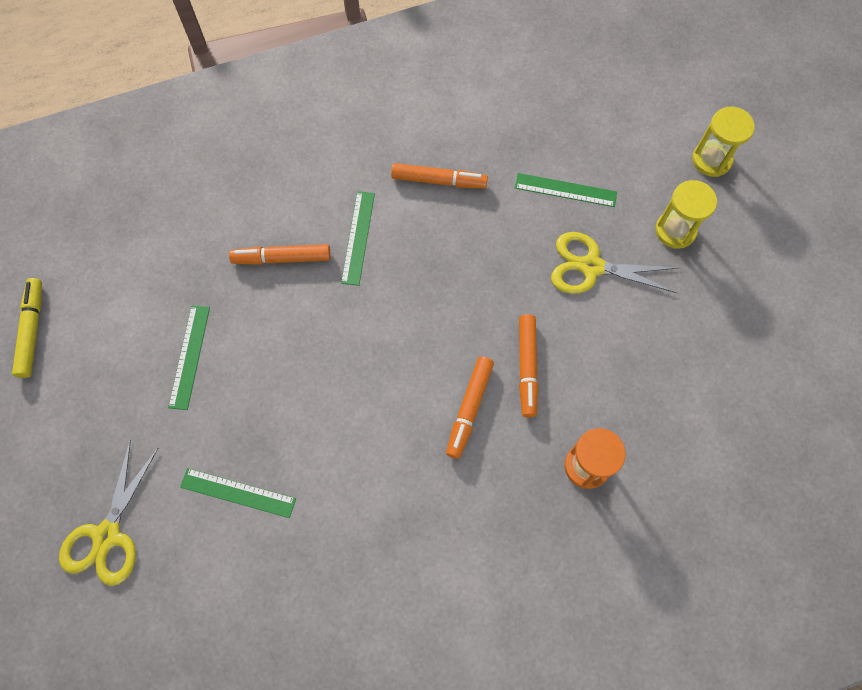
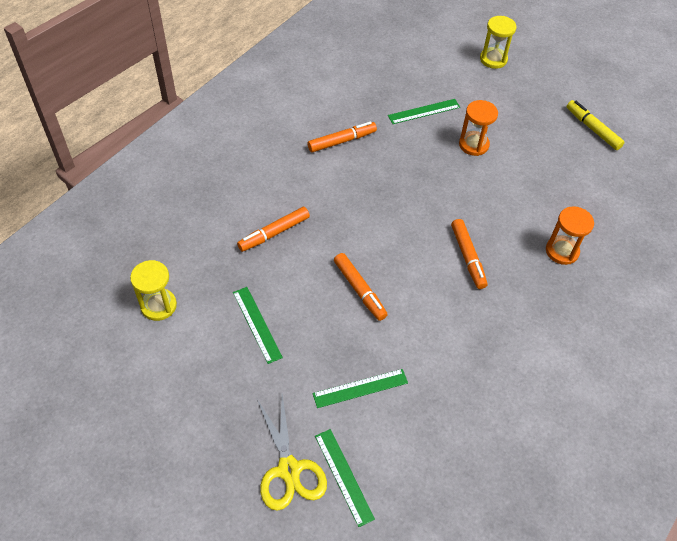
camera: 35 degrees left, 15 degrees down
yellow marker [12,278,42,378] -> yellow marker moved to [567,100,625,150]
green ruler [341,191,375,286] -> green ruler moved to [315,429,375,527]
orange marker [519,314,539,417] -> orange marker moved to [334,253,388,321]
yellow scissors [551,232,678,294] -> orange hourglass [459,100,498,156]
yellow hourglass [656,180,717,249] -> yellow hourglass moved to [130,260,177,321]

